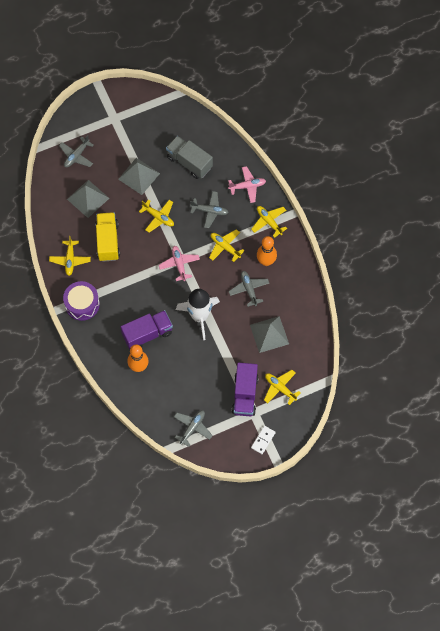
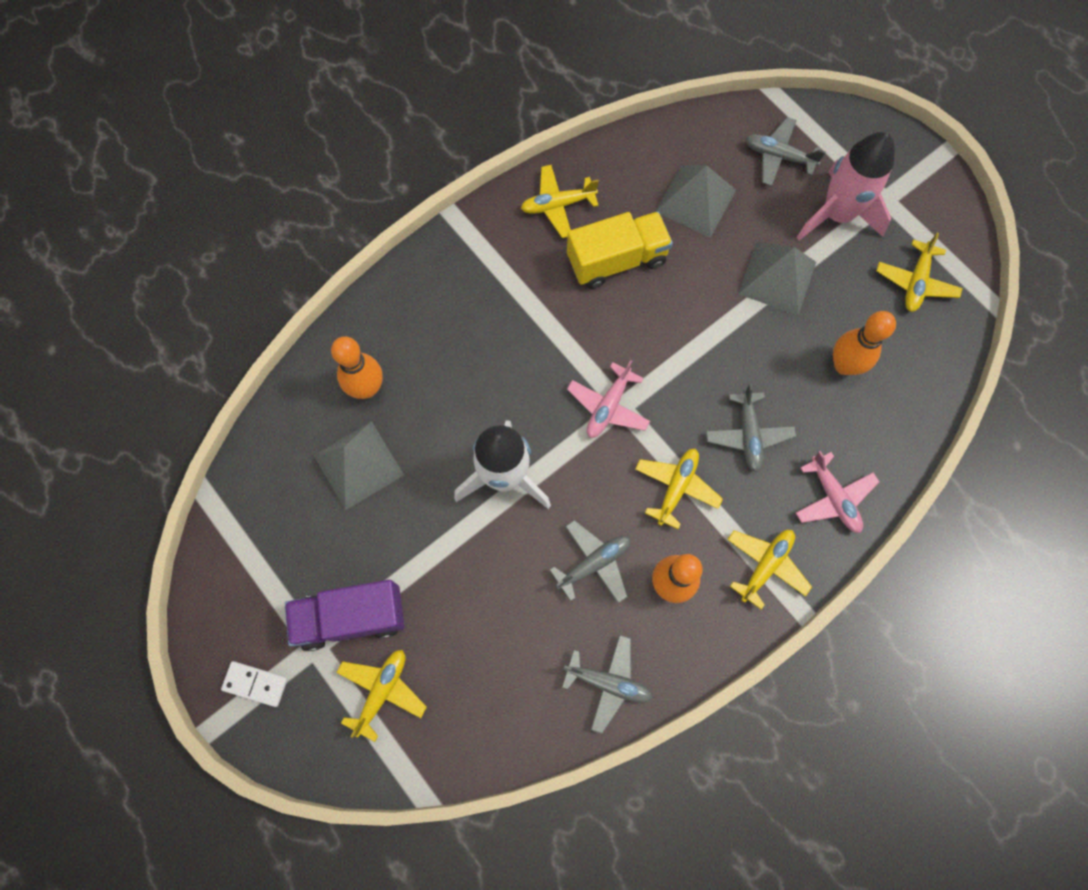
camera: 75 degrees right, 5 degrees up
purple drum [63,281,100,321] -> none
purple truck [121,310,173,349] -> none
yellow plane [139,200,174,233] -> yellow plane moved to [876,233,963,312]
pink plane [159,246,200,281] -> pink plane turned 150 degrees clockwise [567,360,650,438]
grey truck [166,136,213,179] -> orange bowling pin [833,311,896,375]
grey plane [174,410,213,447] -> grey plane moved to [562,634,653,734]
grey pyramid [250,316,289,353] -> grey pyramid moved to [314,421,404,510]
none -> pink rocket [796,132,895,240]

